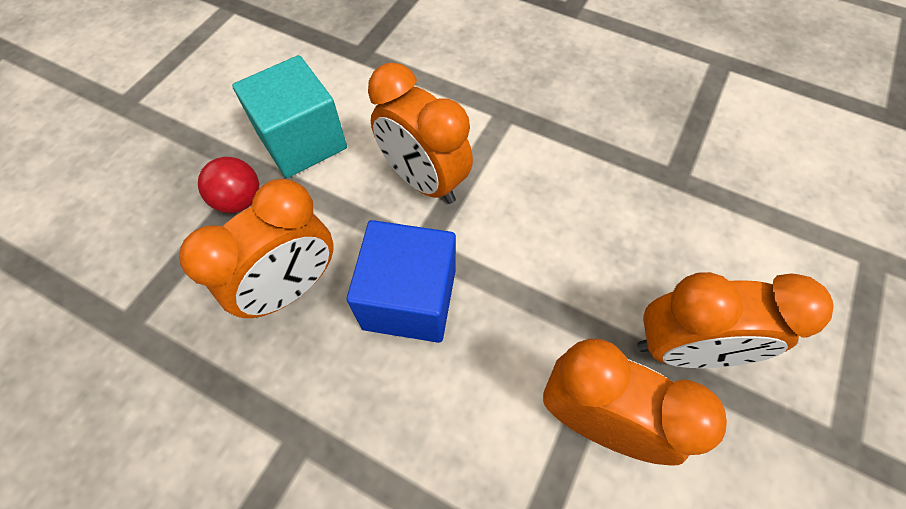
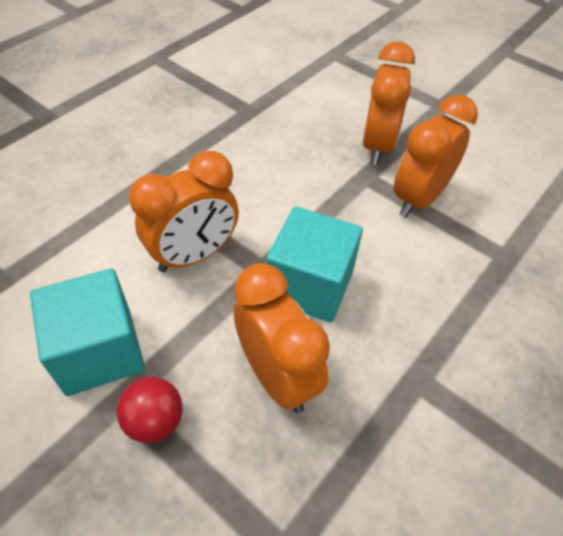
camera: 80 degrees left, 10 degrees down
blue cube [347,220,456,343] -> turquoise cube [266,206,363,323]

